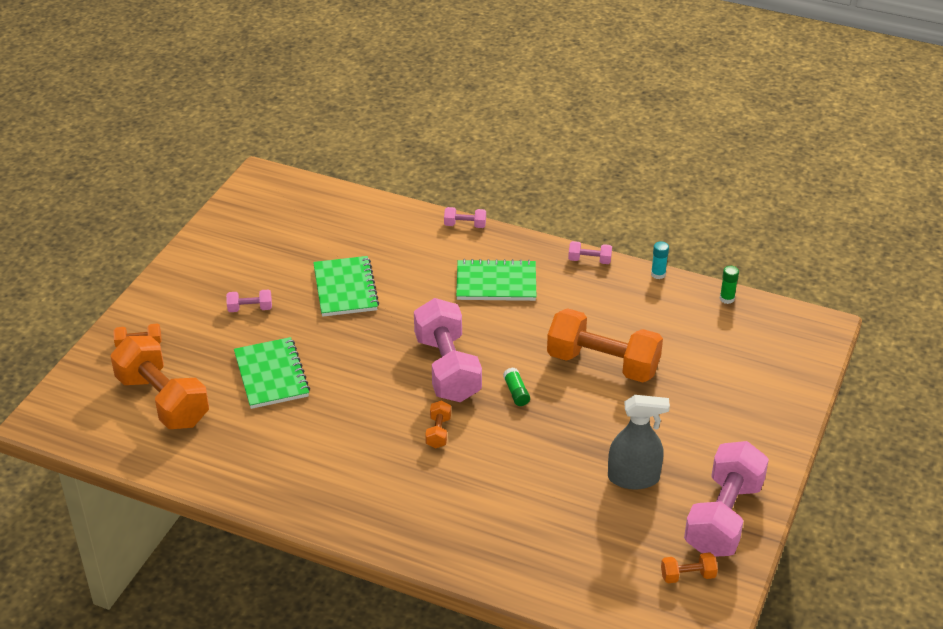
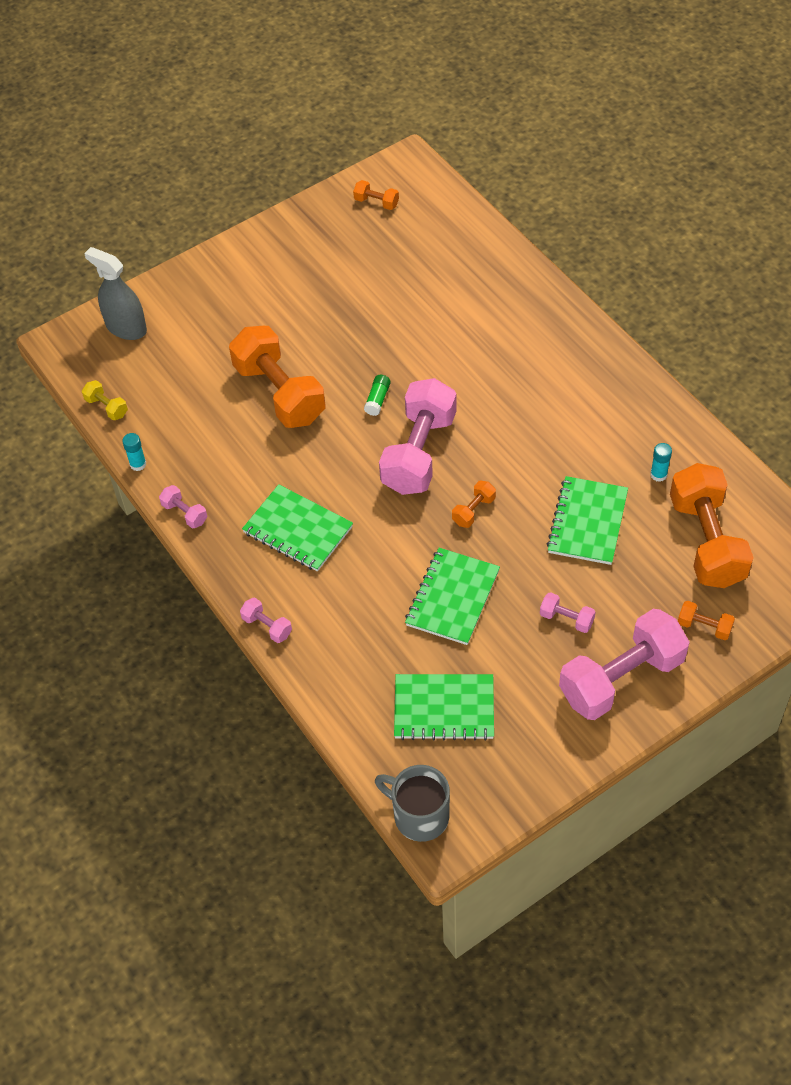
camera: 145 degrees left, 15 degrees up
orange dumbbell [425,401,451,448] -> orange dumbbell moved to [452,481,496,528]
grey spray bottle [608,395,670,490] -> grey spray bottle moved to [84,247,147,340]
pink dumbbell [684,441,769,557] -> pink dumbbell moved to [559,609,690,720]
green glue stick [719,266,739,304] -> yellow dumbbell [82,380,128,420]
none -> grey mug [375,765,450,842]
none -> green notebook [394,674,494,741]
none -> turquoise glue stick [650,443,672,482]

